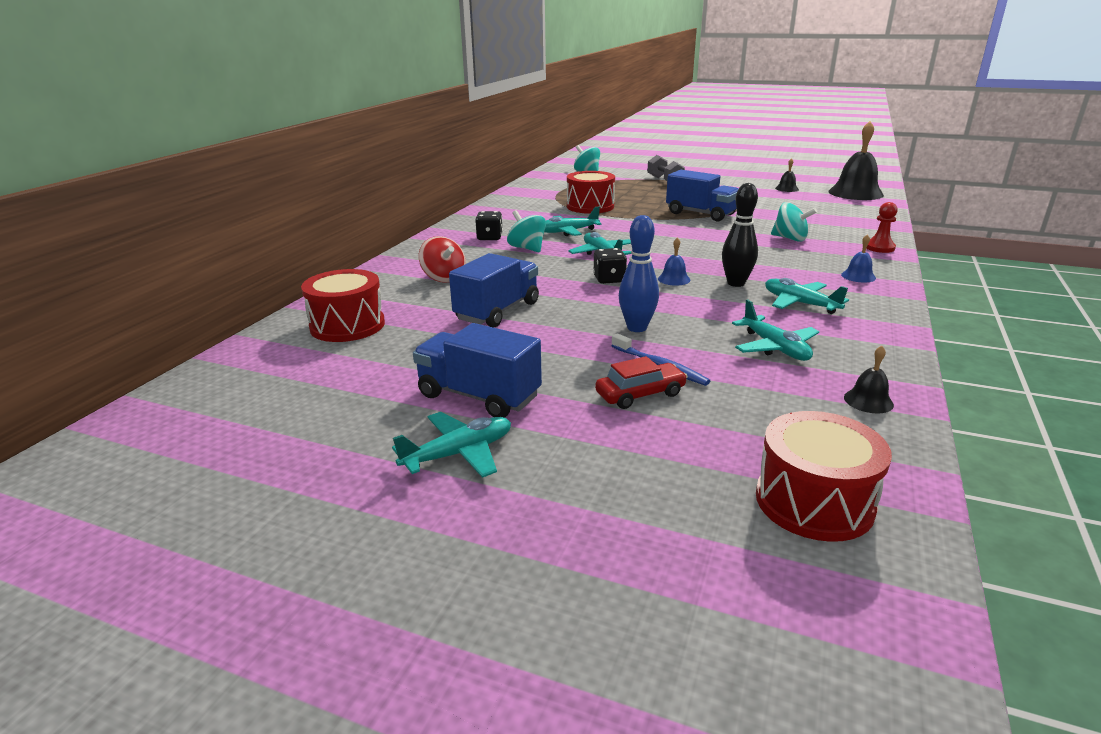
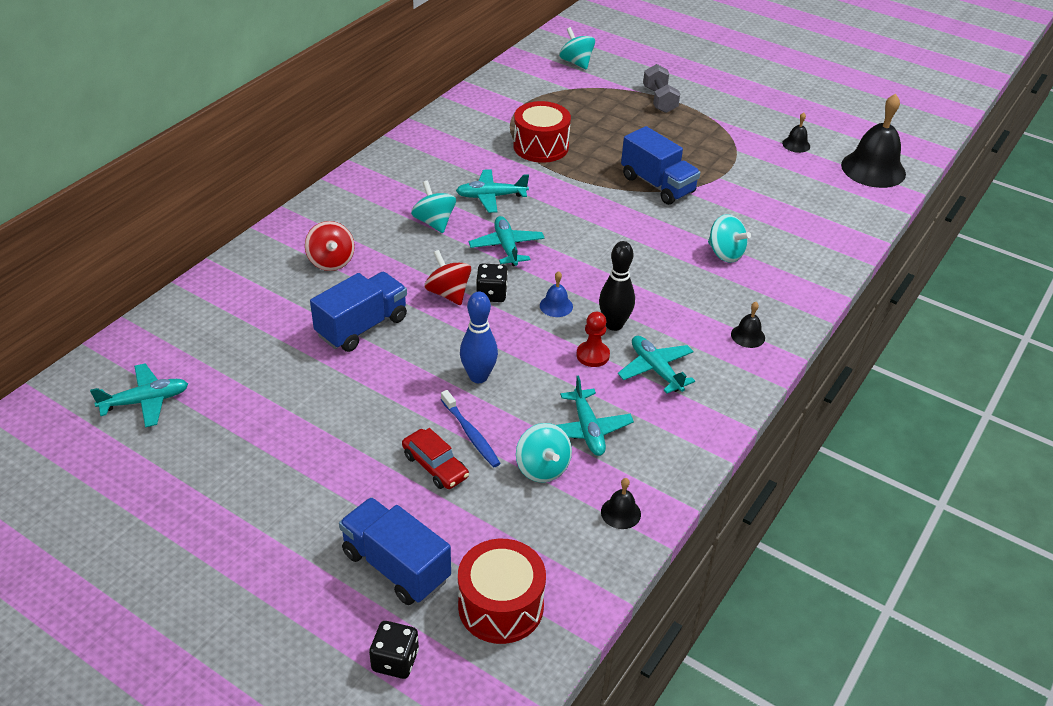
camera: 10 degrees right, 15 degrees up
red drum [301,269,385,342] -> none
turquoise plane [392,412,511,478] -> turquoise plane moved to [90,363,188,428]
blue truck [413,323,542,418] -> blue truck moved to [339,497,451,605]
black dice [475,211,503,240] -> black dice moved to [369,621,419,679]
red car [595,356,688,409] -> red car turned 60 degrees clockwise [402,428,469,489]
blue bell [841,234,876,282] -> black bell [731,302,765,348]
red pawn [866,202,898,253] -> red pawn moved to [577,312,610,367]
none -> red spinning top [424,250,471,305]
none -> turquoise spinning top [516,423,572,482]

